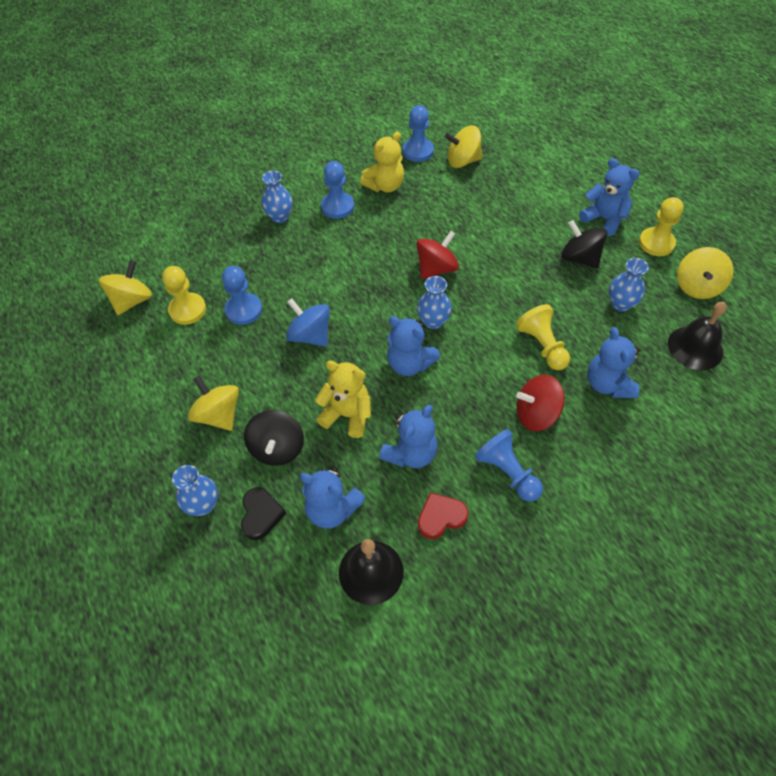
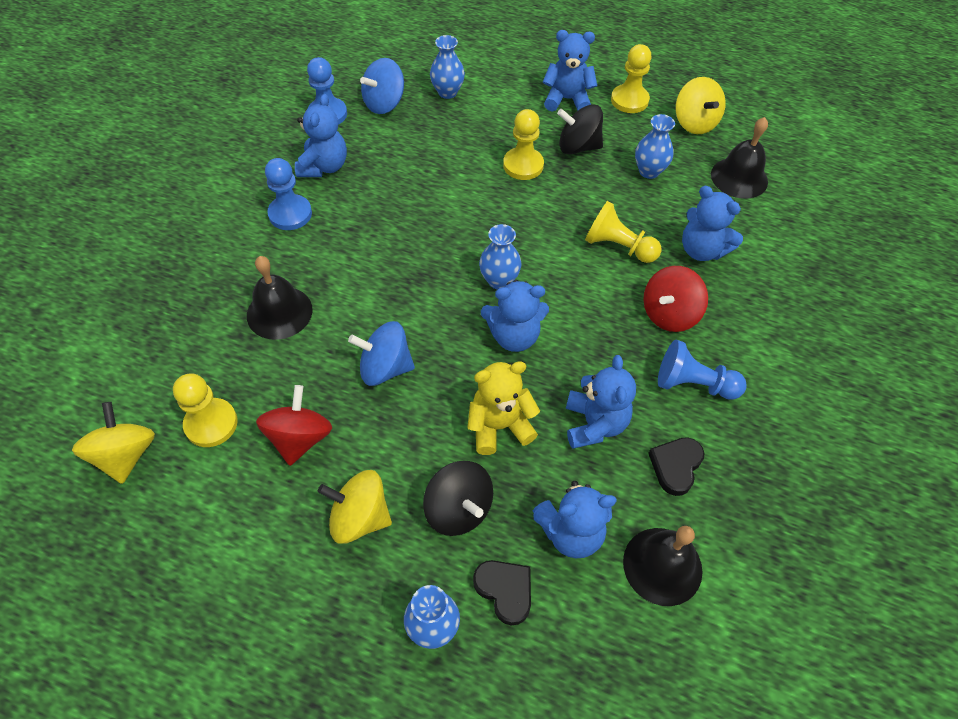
camera: 40 degrees left, 0 degrees up
blue pawn [222,266,262,325] -> none
blue vase [262,171,293,223] -> blue vase moved to [430,35,465,99]
yellow teddy bear [360,132,404,193] -> blue teddy bear [295,94,347,177]
red spinning top [416,231,459,279] -> red spinning top moved to [256,385,332,466]
red heart [418,493,468,539] -> black heart [648,437,705,496]
yellow spinning top [445,125,482,168] -> blue spinning top [360,58,404,114]
none -> black bell [247,256,313,340]
none -> yellow pawn [503,109,544,180]

